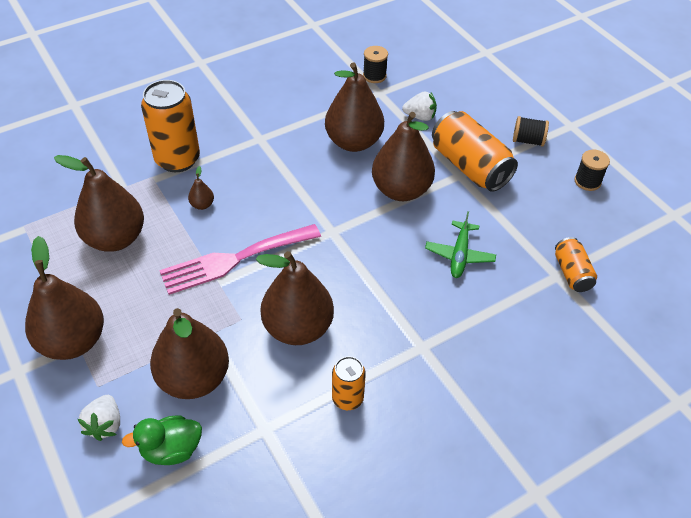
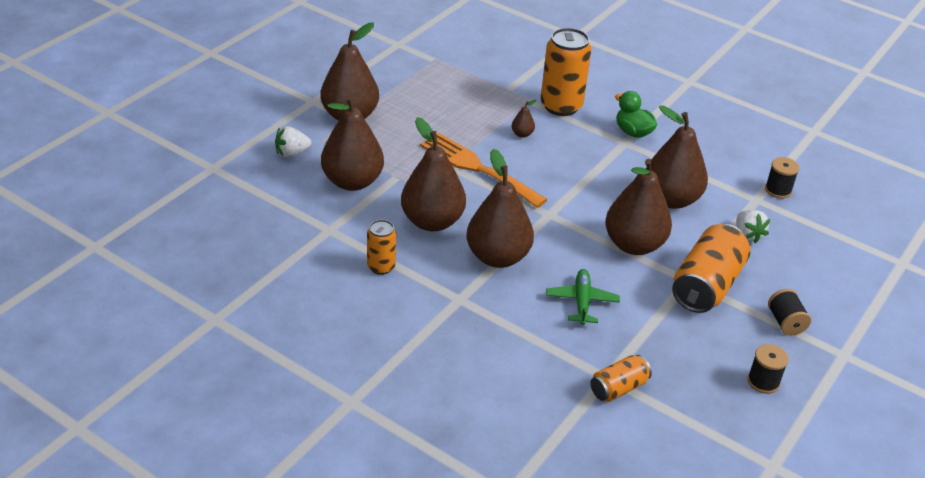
camera: 65 degrees right, 10 degrees down
brown pear [54,155,144,252] -> brown pear moved to [467,149,534,268]
green duck [122,415,202,465] -> green duck moved to [615,91,657,138]
pink fork [159,224,321,295] -> orange fork [420,133,548,208]
green plane [425,211,496,278] -> green plane turned 105 degrees clockwise [546,269,620,325]

